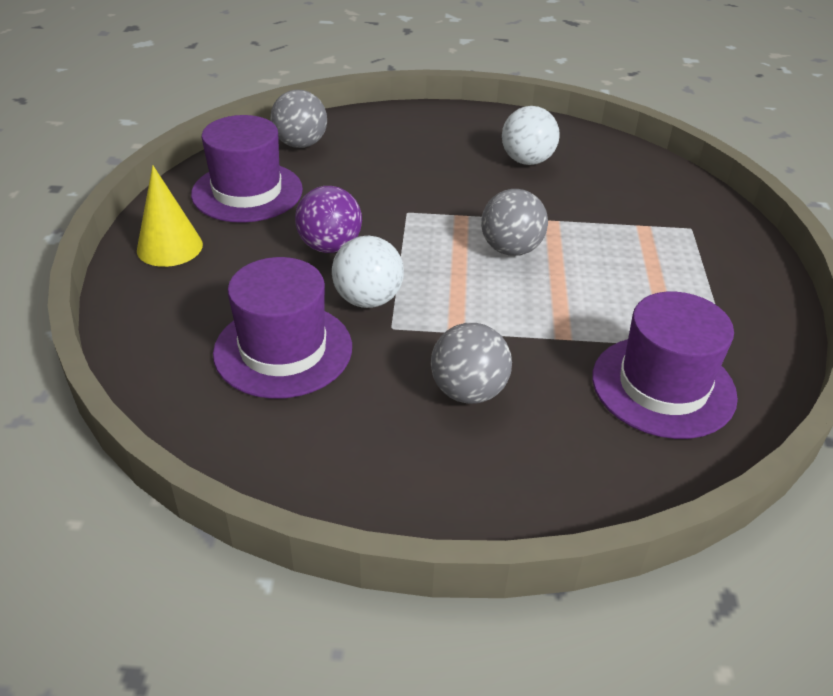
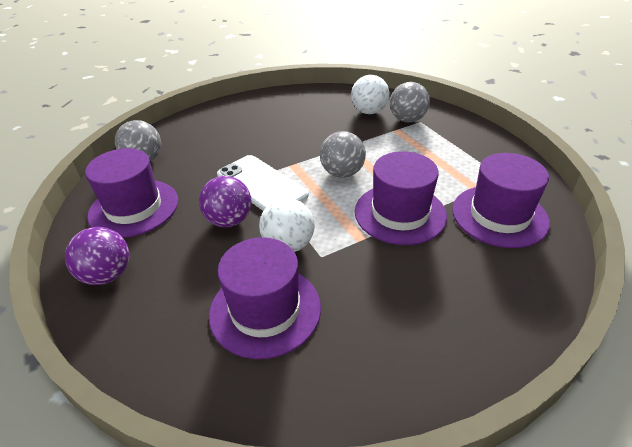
camera: 30 degrees left, 0 degrees up
yellow cone [137,165,203,267] -> purple ball [65,227,129,285]
grey ball [431,323,512,404] -> grey ball moved to [390,82,430,122]
white ball [502,106,560,165] -> white ball moved to [351,75,389,114]
none -> white phone [217,155,309,211]
none -> purple hat [355,151,447,245]

